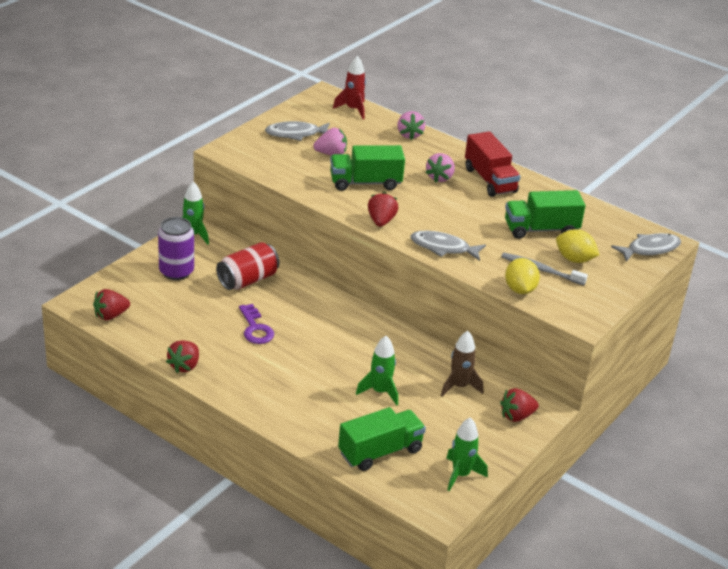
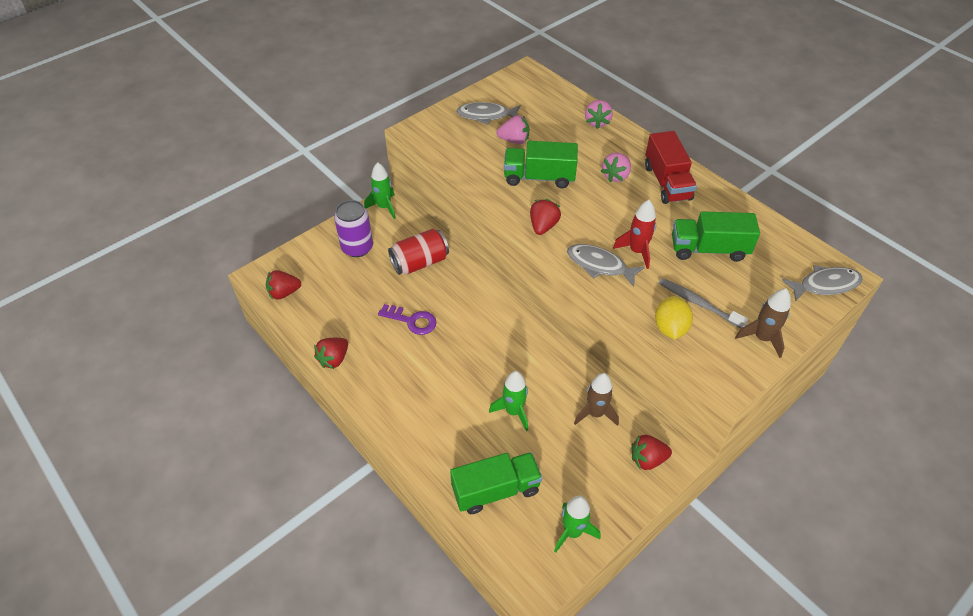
camera: 15 degrees right, 15 degrees up
purple key [239,304,274,344] -> purple key turned 60 degrees counterclockwise [378,304,437,335]
red rocket [333,56,366,119] -> red rocket moved to [613,200,656,269]
yellow lemon [556,229,599,263] -> none
none -> brown rocket [735,289,791,358]

